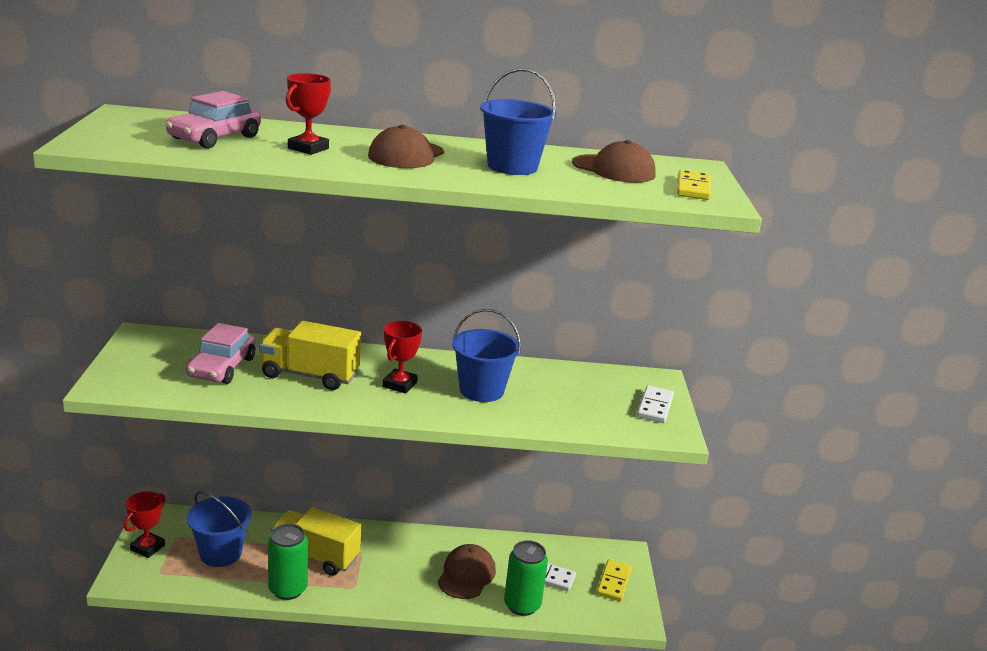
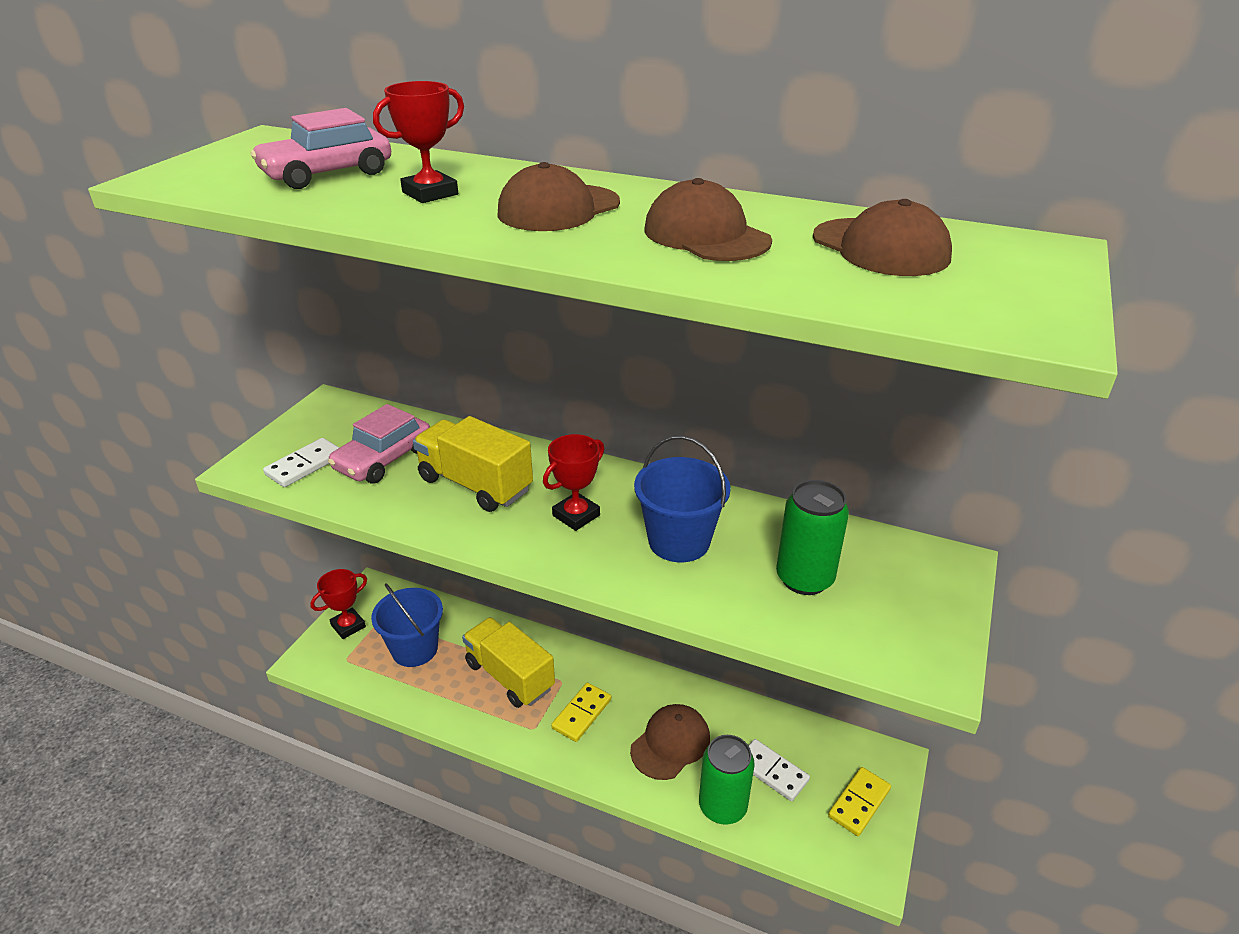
camera: 25 degrees right, 10 degrees up
green can [268,524,308,600] -> green can moved to [776,480,849,595]
blue bucket [480,68,557,175] -> brown cap [645,178,772,261]
white domino [637,385,674,423] -> white domino moved to [263,438,339,487]
yellow domino [677,170,711,200] -> yellow domino moved to [551,683,611,742]

